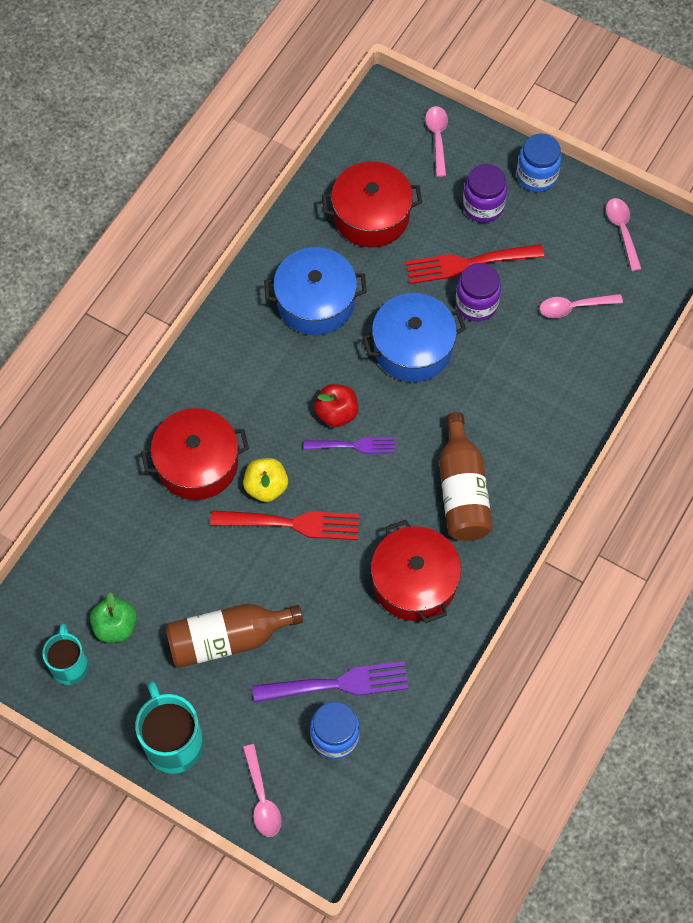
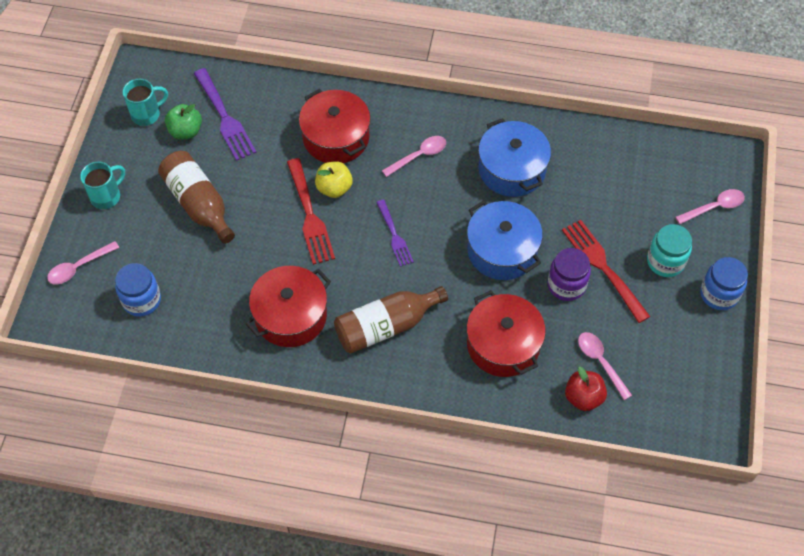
camera: 70 degrees right, 5 degrees down
turquoise mug [135,681,204,774] -> turquoise mug [80,162,125,209], size x0.65
purple fork [253,661,408,702] -> purple fork moved to [194,68,256,161]
red apple [314,384,358,427] -> red apple moved to [565,367,607,411]
red pot [322,161,422,247] -> red pot moved to [467,290,546,377]
purple jar [463,164,507,223] -> turquoise jar [647,224,692,277]
pink spoon [606,198,642,271] -> pink spoon moved to [382,136,446,177]

